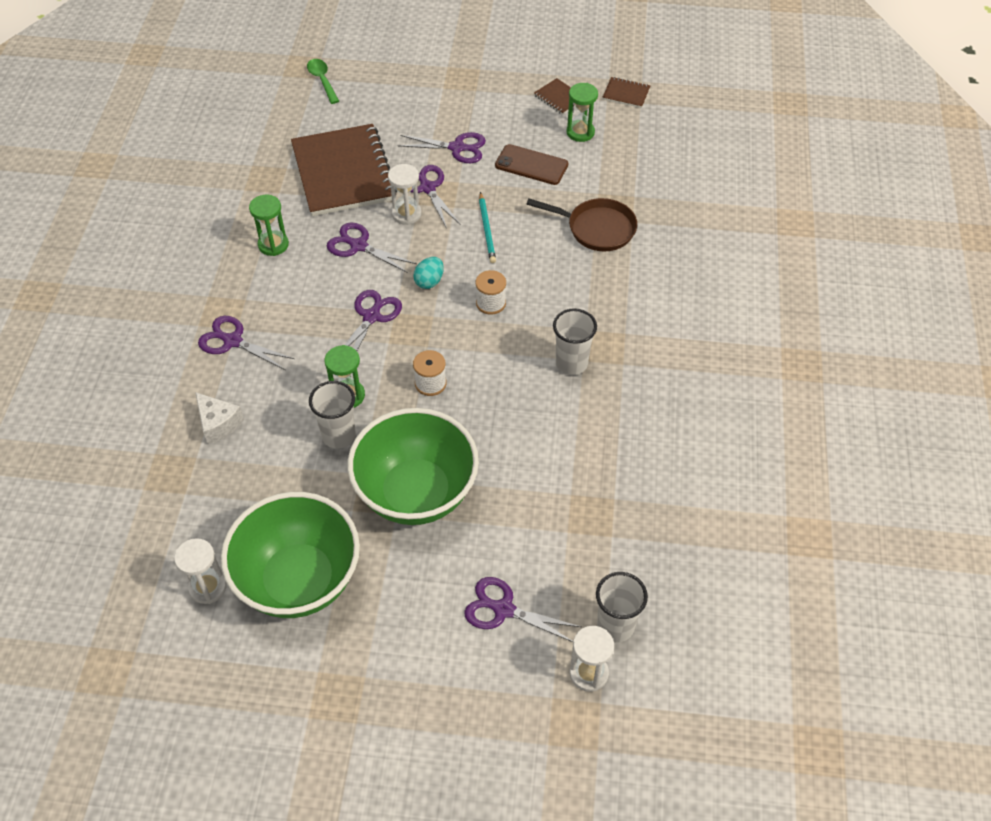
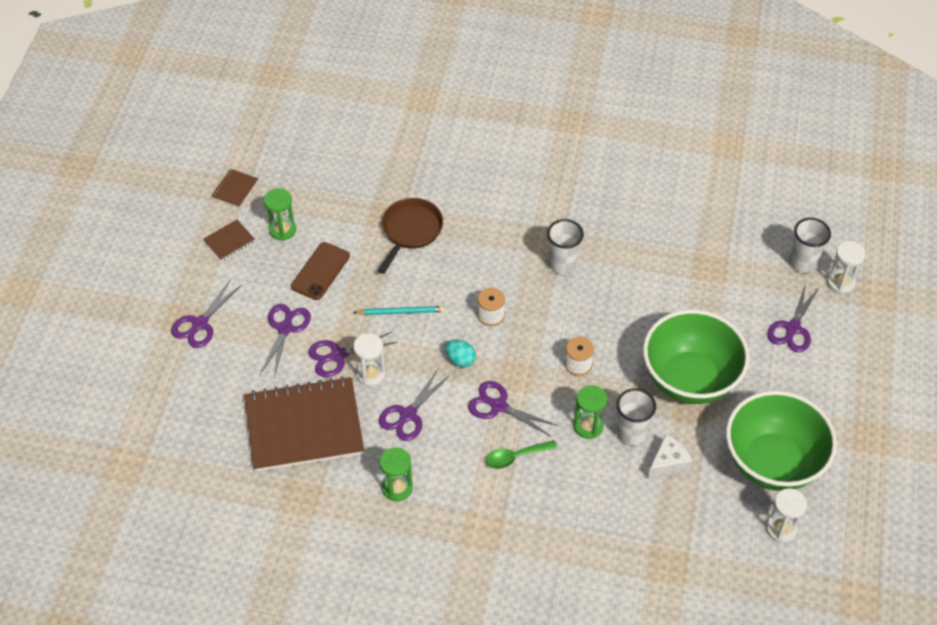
camera: 85 degrees left, 0 degrees up
white cheese [195,392,244,444] -> white cheese moved to [648,434,693,479]
purple scissors [198,316,294,370] -> purple scissors moved to [171,280,241,348]
green spoon [307,59,339,104] -> green spoon moved to [485,440,557,469]

